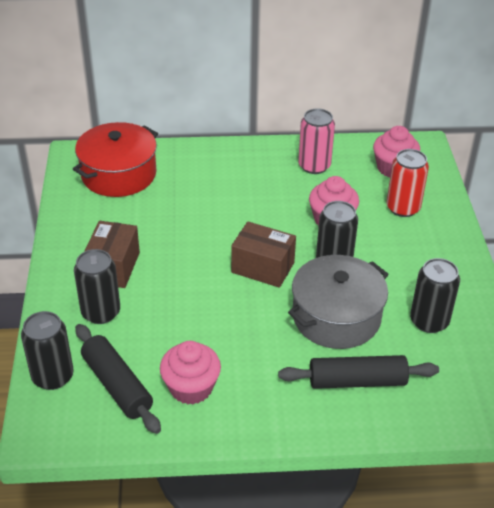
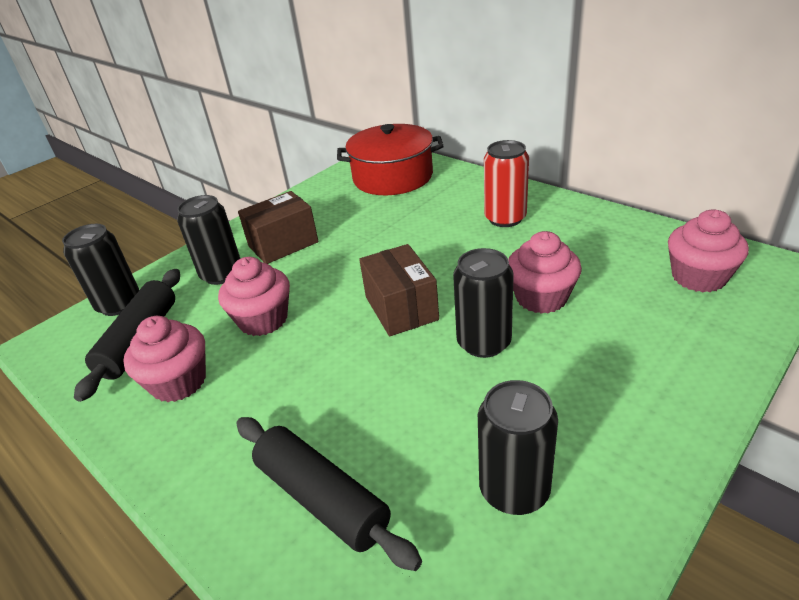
camera: 50 degrees right, 5 degrees down
grey pot [288,255,389,349] -> none
pink can [298,108,335,174] -> none
red can [386,149,429,217] -> red can moved to [484,140,529,227]
none -> pink cupcake [218,257,290,336]

